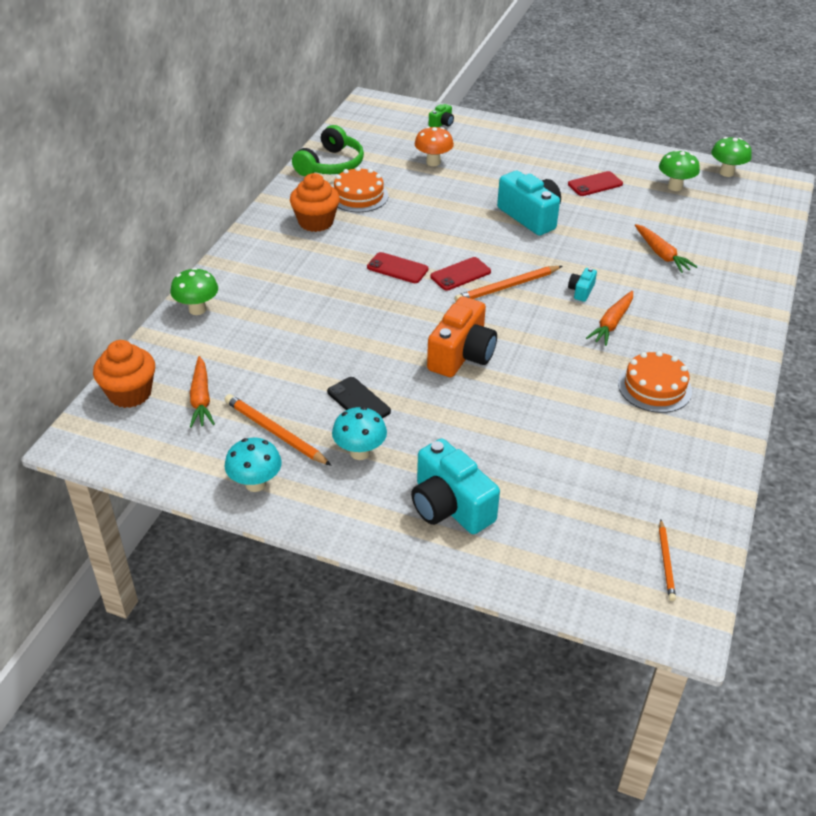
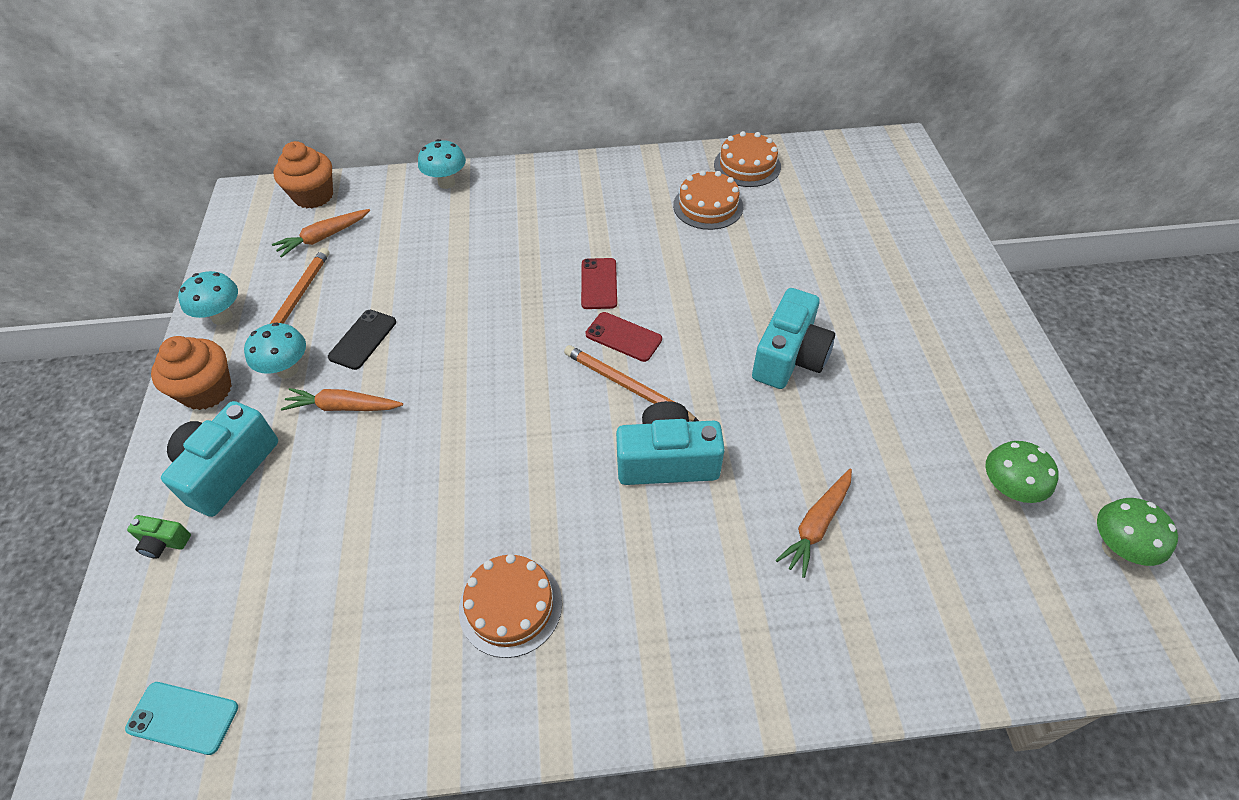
camera: 65 degrees right, 10 degrees up
green mushroom [170,268,218,315] -> turquoise mushroom [418,139,466,189]
orange cupcake [290,173,340,232] -> orange cupcake moved to [151,336,232,410]
green headphones [292,125,364,176] -> orange cake [714,131,781,187]
orange mushroom [415,126,454,166] -> none
orange camera [427,296,497,377] -> none
green camera [429,104,454,127] -> green camera moved to [127,515,191,559]
red phone [568,171,623,196] -> none
turquoise camera [568,268,597,302] -> turquoise camera [616,401,725,485], size x2.18
orange carrot [586,291,633,346] -> orange carrot moved to [281,388,403,411]
orange pencil [659,520,676,601] -> turquoise phone [125,682,238,755]

